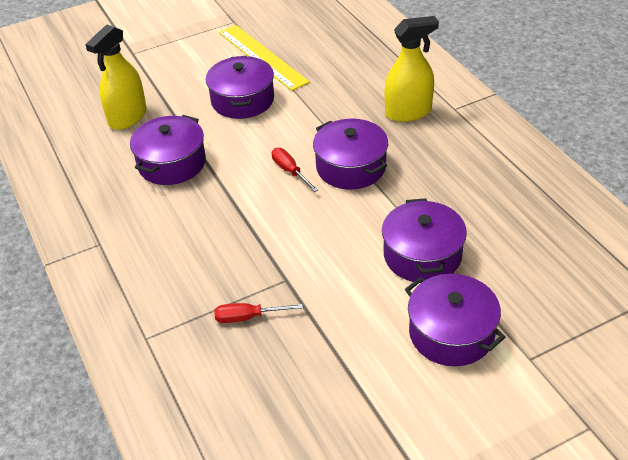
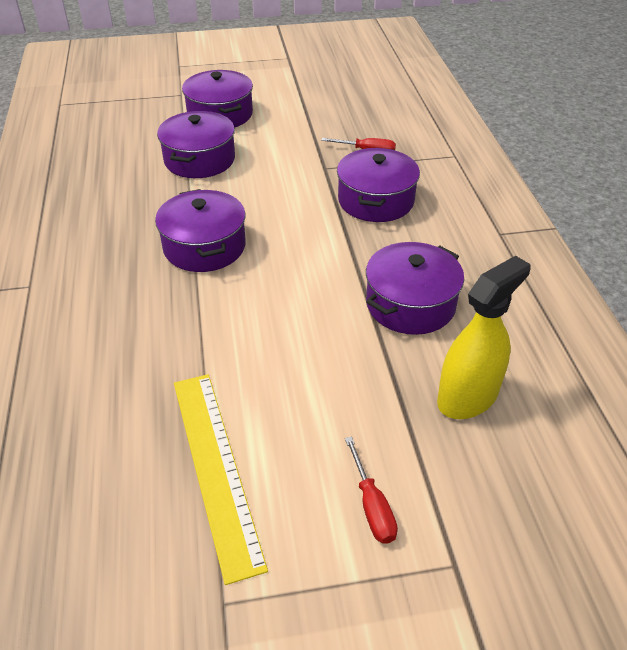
camera: 165 degrees left, 0 degrees up
purple pot [206,56,274,119] -> purple pot moved to [337,148,420,222]
red screwdriver [271,148,318,192] -> red screwdriver moved to [345,437,398,544]
yellow spray bottle [385,16,439,122] -> none

